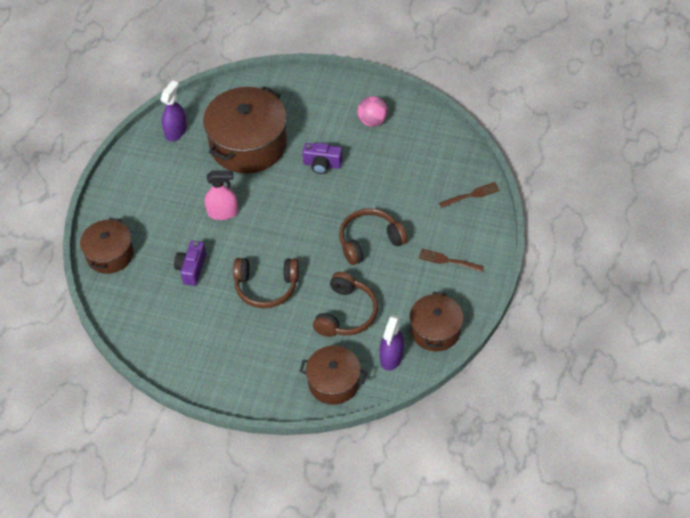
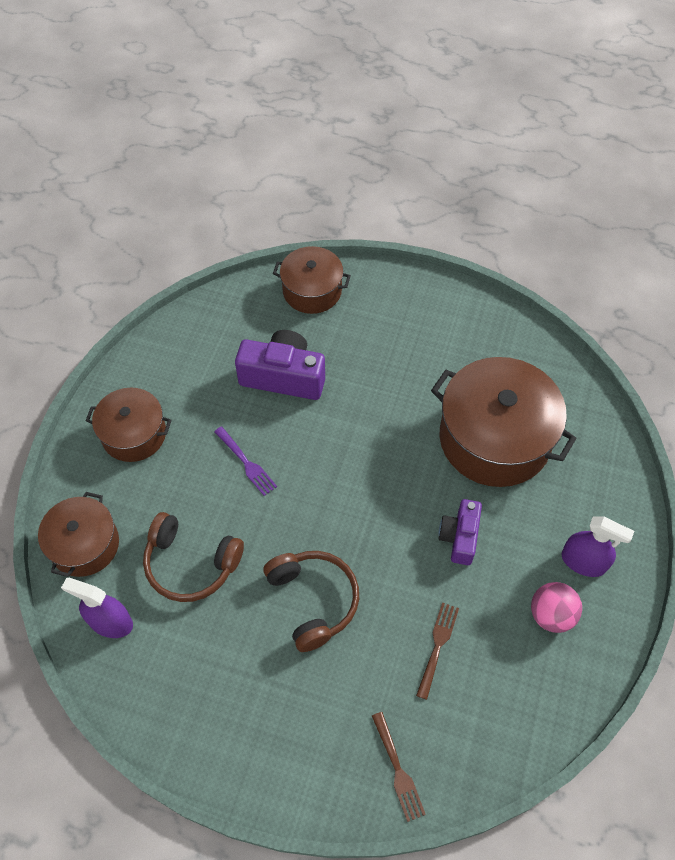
camera: 90 degrees right, 5 degrees up
purple spray bottle [161,80,187,141] -> purple spray bottle moved to [561,517,634,577]
purple camera [174,241,206,286] -> purple camera [235,330,325,400], size x1.60
pink spray bottle [205,171,238,220] -> none
brown headphones [233,258,299,308] -> purple fork [214,427,277,496]
brown pot [410,292,463,351] -> brown pot moved to [86,388,171,462]
brown fork [419,249,484,272] -> brown fork moved to [416,602,459,700]

